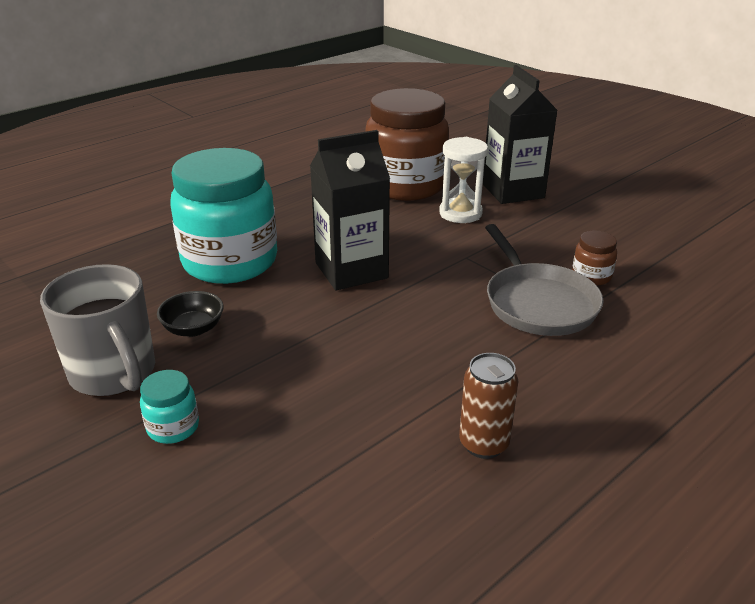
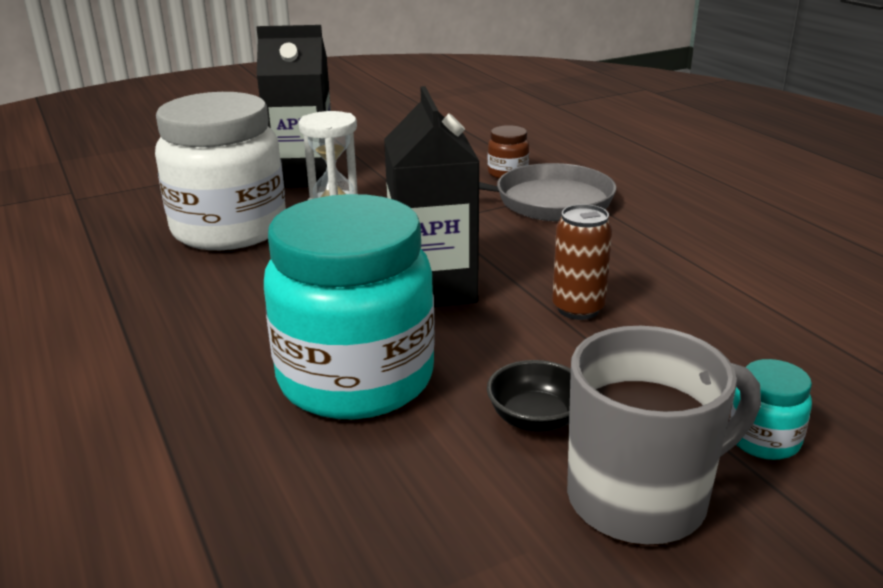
camera: 75 degrees left, 5 degrees down
brown jar [365,88,449,201] -> white jar [155,92,286,250]
brown can [459,353,518,459] -> brown can moved to [552,204,612,320]

